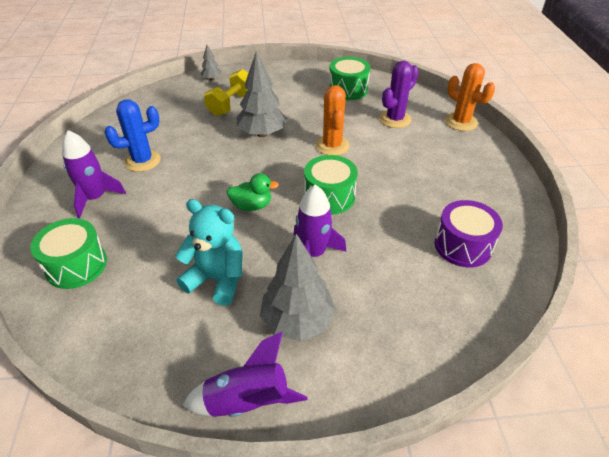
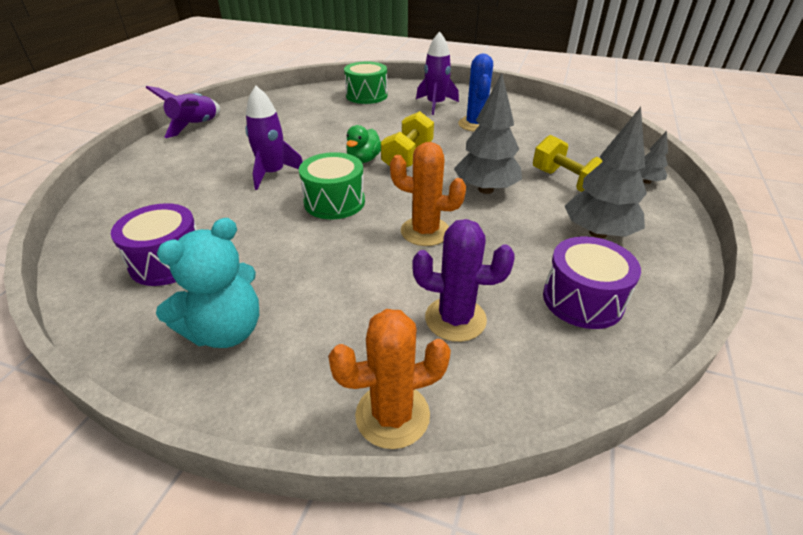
camera: 115 degrees right, 5 degrees down
turquoise teddy bear [175,199,243,306] -> turquoise teddy bear moved to [156,218,259,348]
grey tree [260,234,336,341] -> grey tree moved to [565,107,647,238]
green drum [329,57,370,100] -> purple drum [543,236,641,329]
purple cactus [379,61,419,128] -> purple cactus turned 60 degrees counterclockwise [413,219,515,342]
none -> yellow dumbbell [381,111,434,167]

